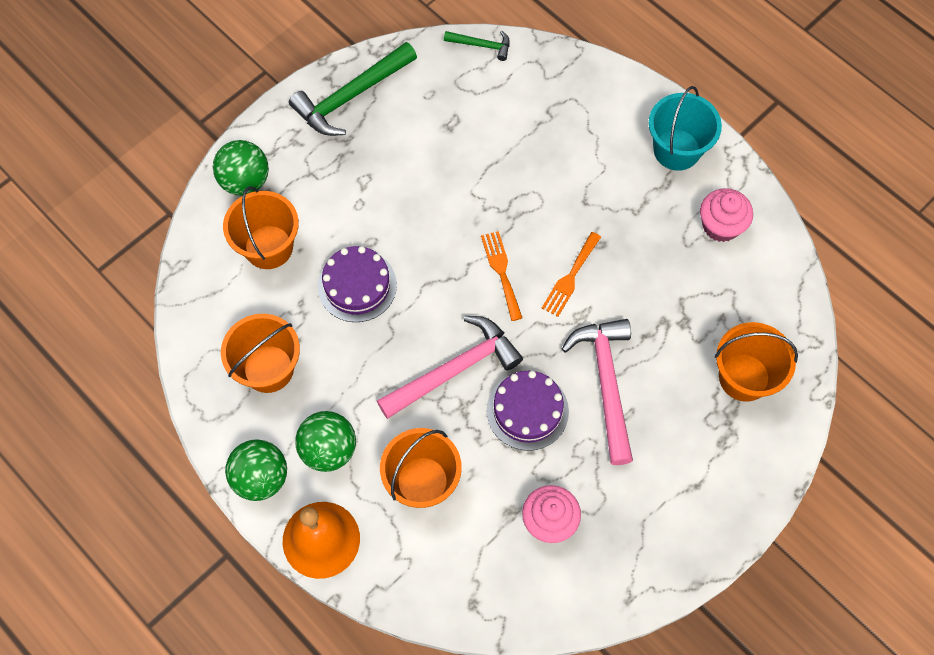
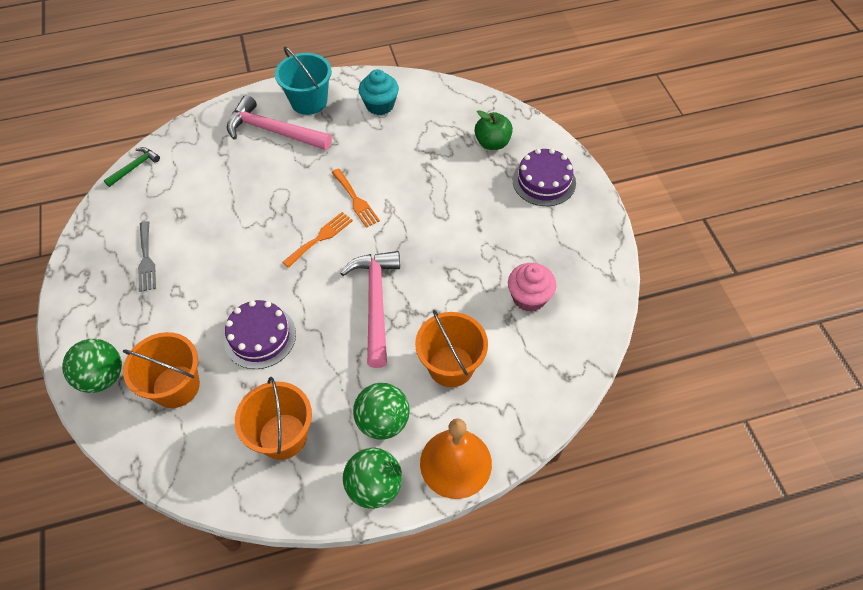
camera: 60 degrees left, 10 degrees down
green hammer [289,42,417,136] -> none
orange fork [481,231,522,321] -> orange fork turned 120 degrees clockwise [282,212,353,268]
purple cake [486,371,569,451] -> purple cake moved to [513,149,576,206]
pink hammer [562,319,633,465] -> pink hammer moved to [227,95,332,150]
pink cupcake [700,188,753,242] -> turquoise cupcake [359,69,399,115]
orange bucket [715,322,798,402] -> green apple [475,110,513,150]
none -> grey fork [138,221,156,292]

